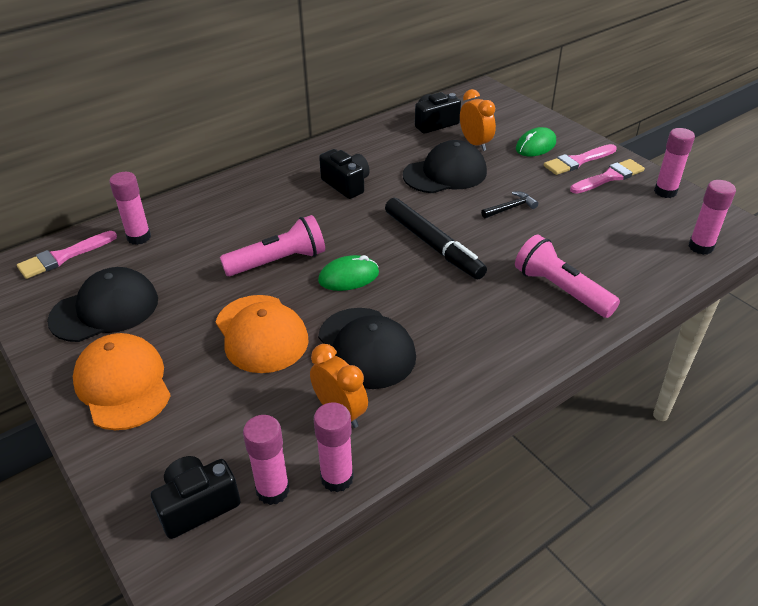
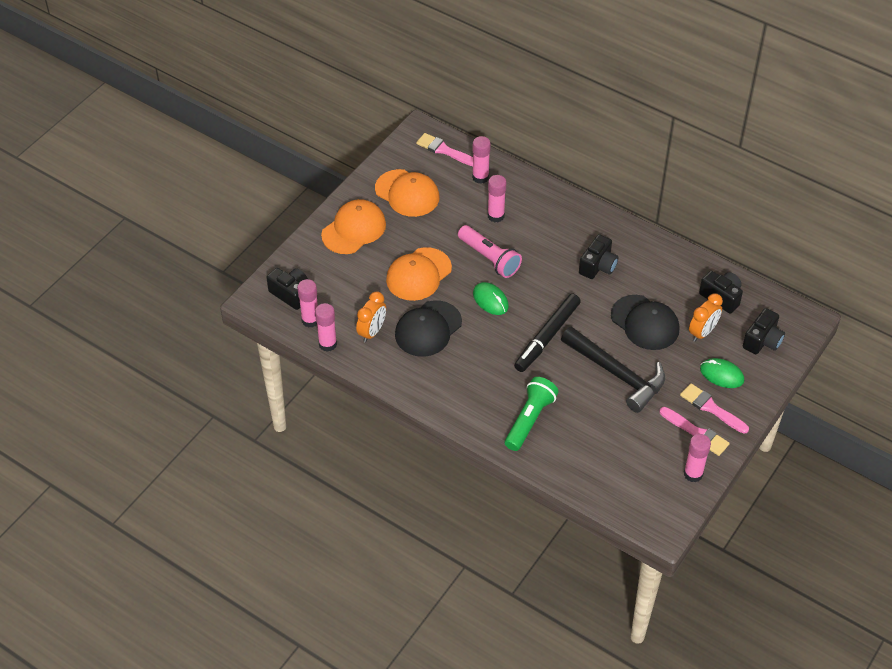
camera: 70 degrees right, 10 degrees up
black cap [47,267,158,342] -> orange cap [375,169,440,217]
black hammer [481,192,538,218] -> black hammer [561,326,665,413], size x2.42
pink flashlight [515,235,620,318] -> green flashlight [505,377,559,451]
pink glue stick [689,180,736,255] -> pink glue stick moved to [488,175,506,223]
none -> black camera [743,308,785,354]

